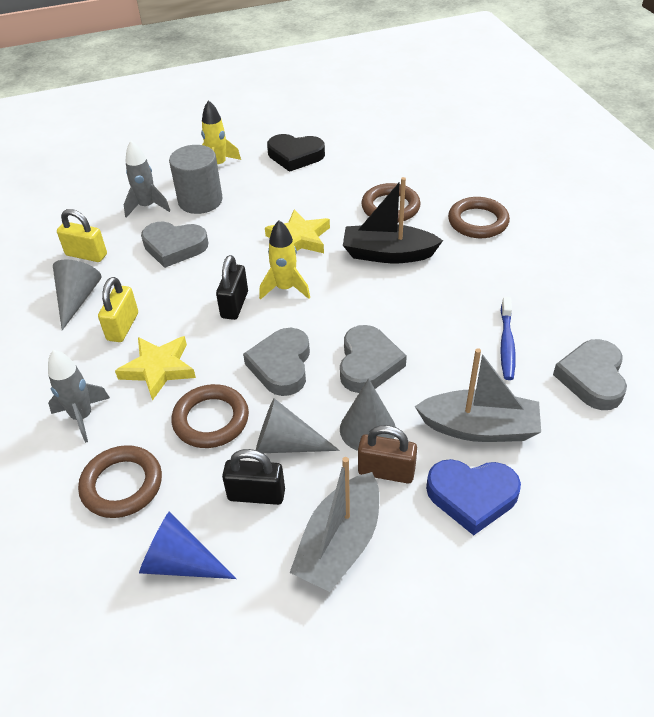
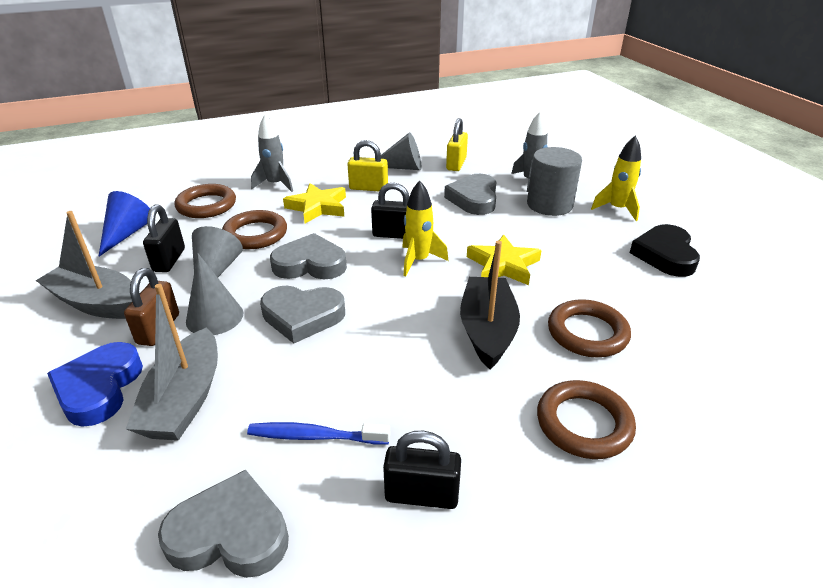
camera: 85 degrees right, 10 degrees down
none -> black padlock [383,431,461,509]

